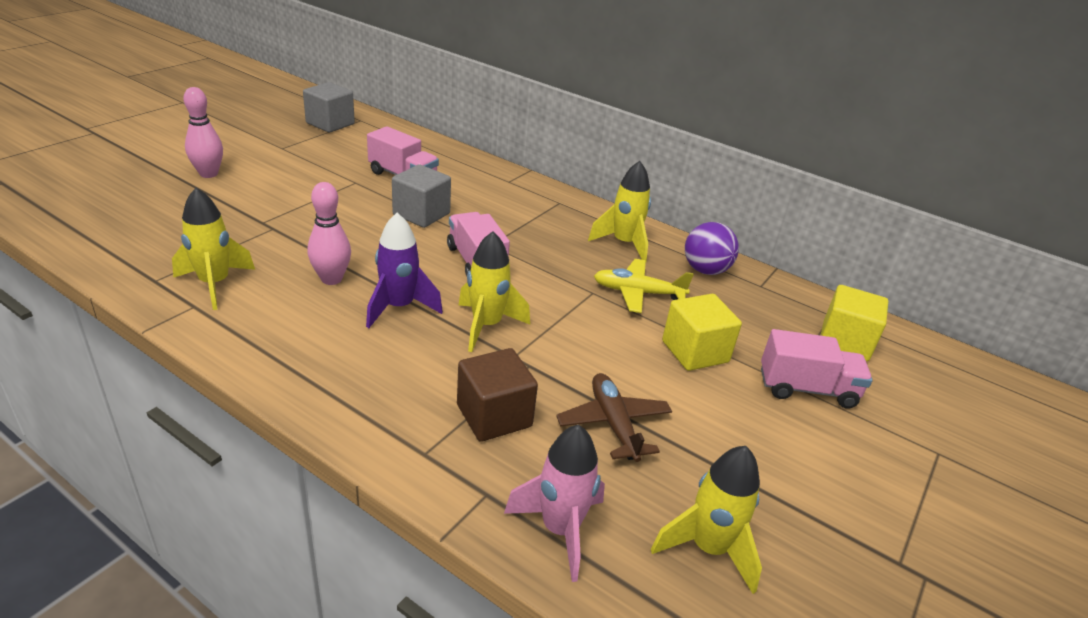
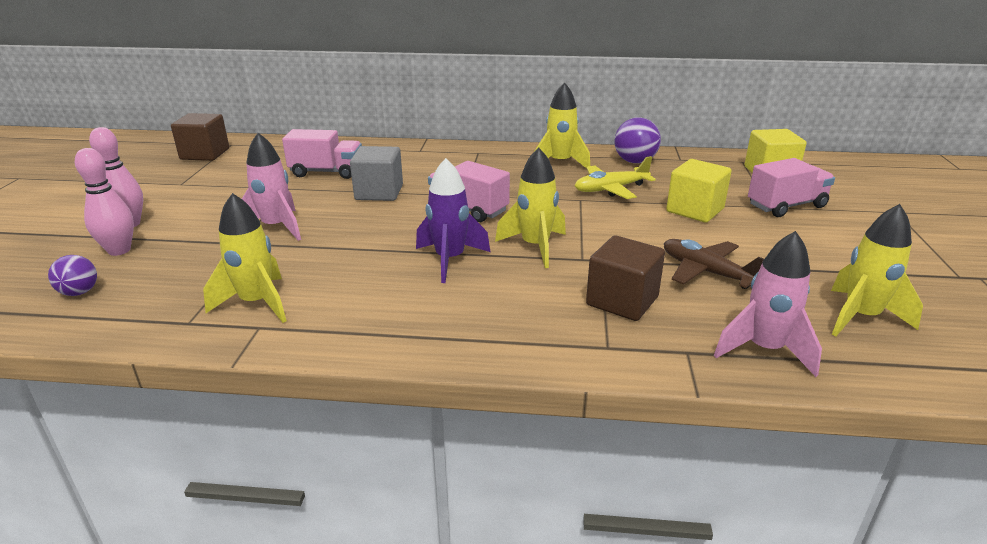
camera: 25 degrees left, 5 degrees down
grey cube [303,82,355,133] -> brown cube [171,113,229,161]
pink bowling pin [308,182,351,285] -> pink bowling pin moved to [75,148,134,256]
none -> purple ball [48,255,97,296]
none -> pink rocket [242,133,301,241]

